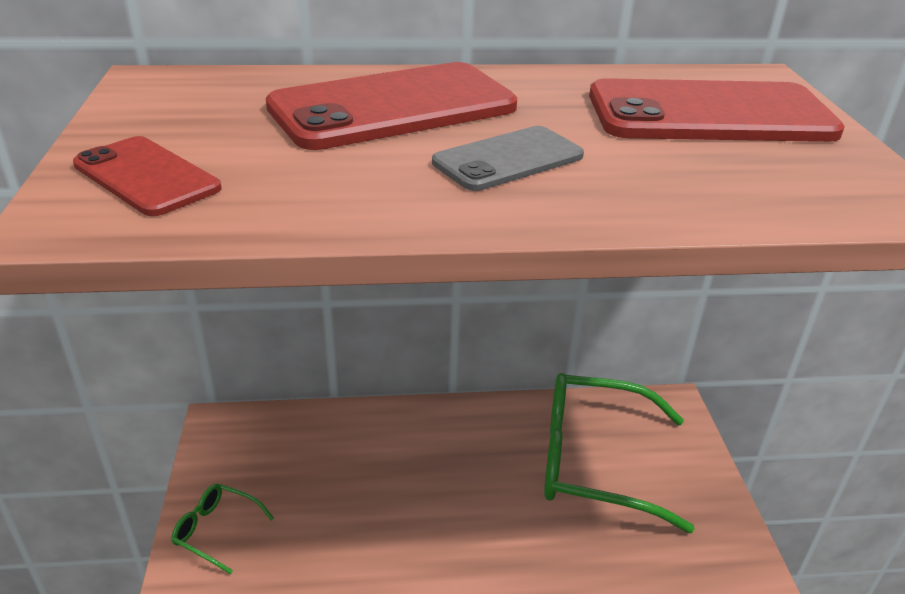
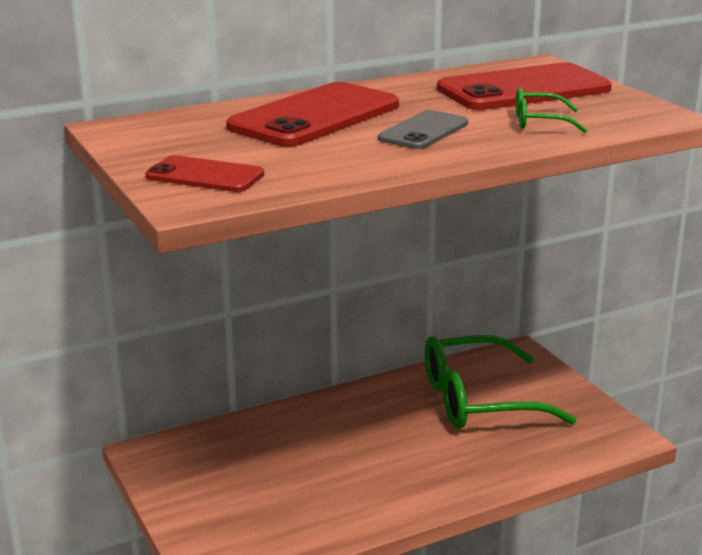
camera: 20 degrees left, 10 degrees down
green glasses [171,484,274,574] -> green glasses moved to [516,88,587,133]

